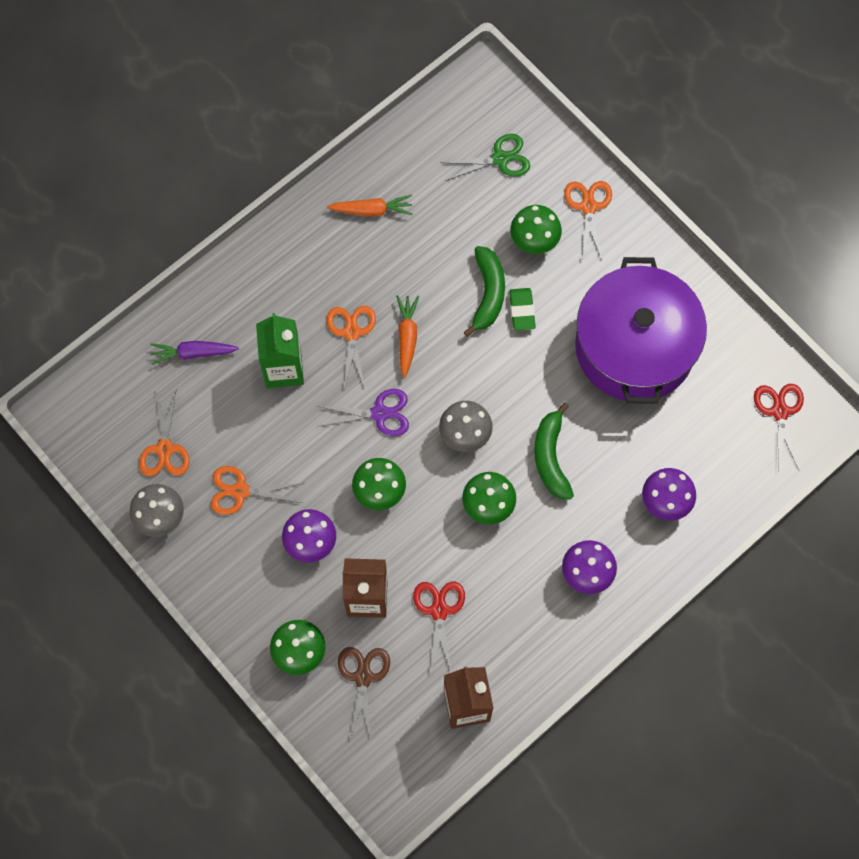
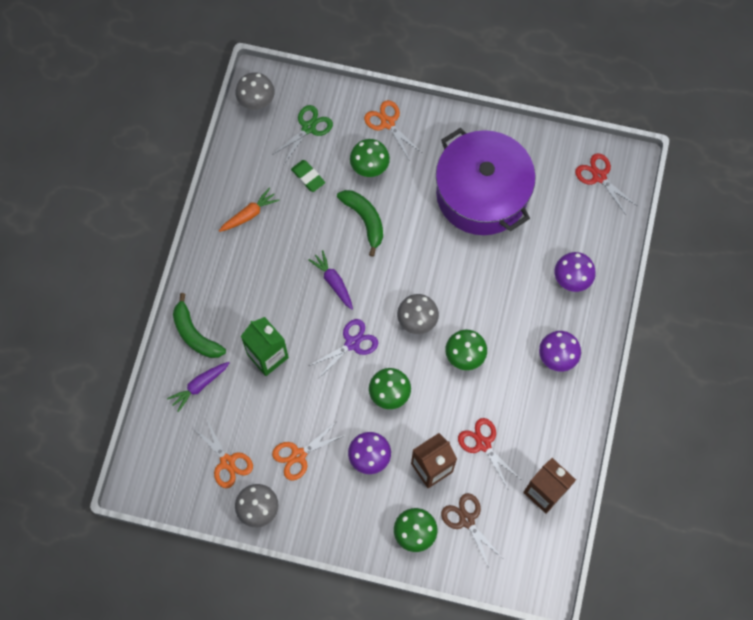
camera: 35 degrees left, 0 degrees up
orange scissors [327,306,376,389] -> none
orange carrot [396,295,419,378] -> purple carrot [308,250,353,310]
green eraser [509,288,536,331] -> green eraser moved to [291,160,325,192]
green banana [534,402,574,500] -> green banana moved to [173,293,226,358]
none -> grey mushroom [235,72,275,110]

